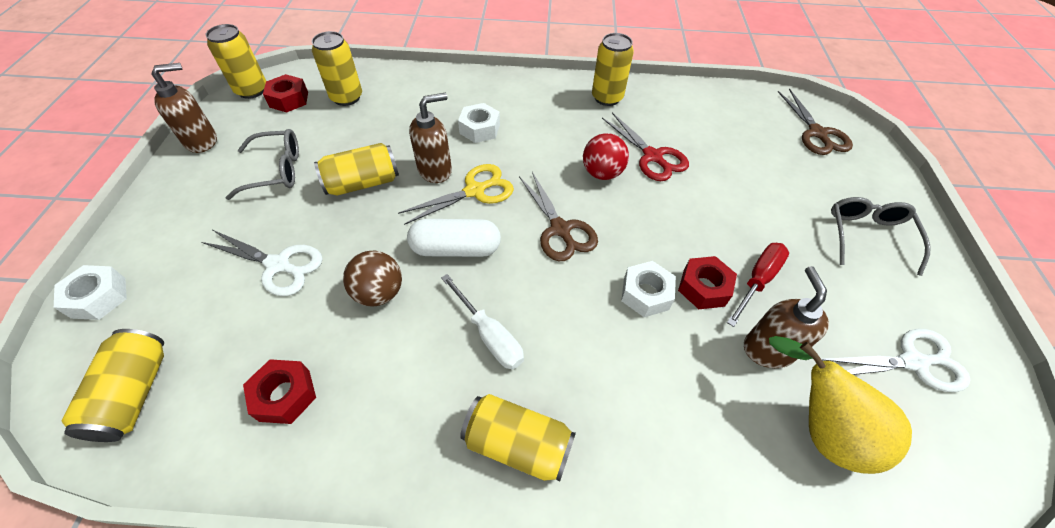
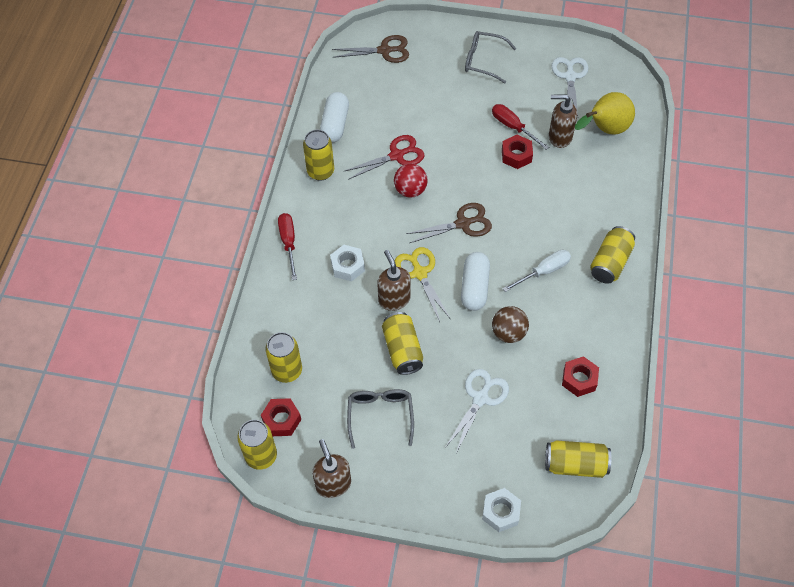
camera: 80 degrees left, 5 degrees up
white nut [621,261,676,317] -> none
none -> red screwdriver [278,213,297,280]
none -> white capsule [320,92,349,143]

